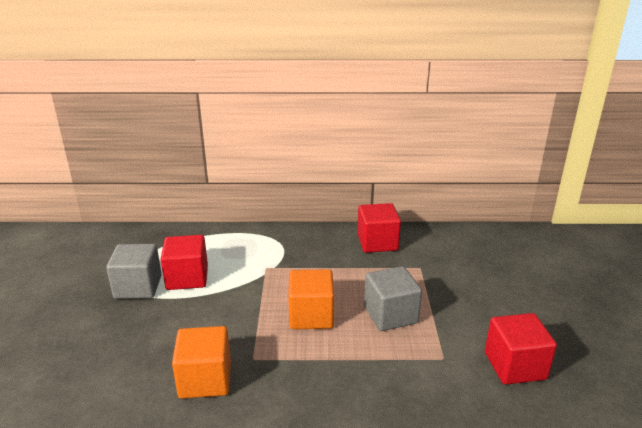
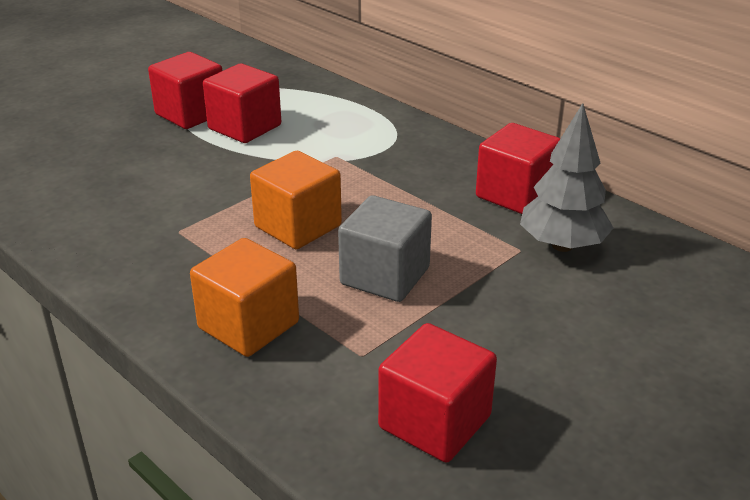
camera: 45 degrees right, 5 degrees up
grey cube [106,244,162,299] -> red cube [148,52,222,129]
orange cube [172,326,231,399] -> orange cube moved to [190,238,299,357]
none -> grey tree [520,103,613,252]

